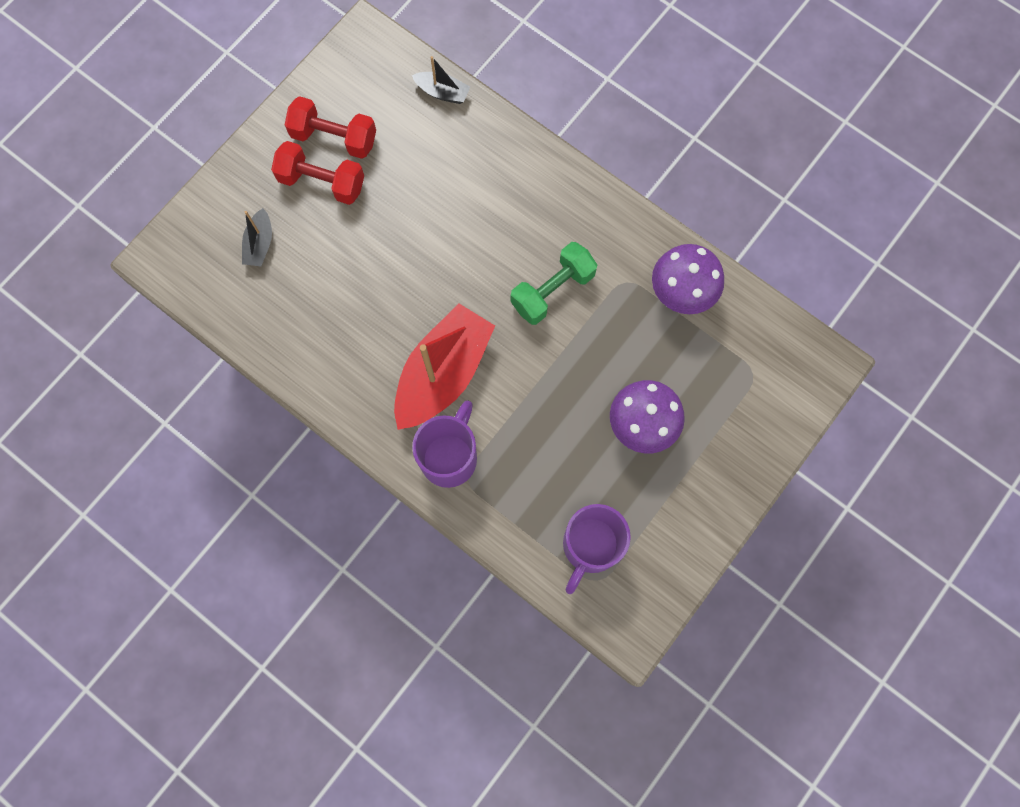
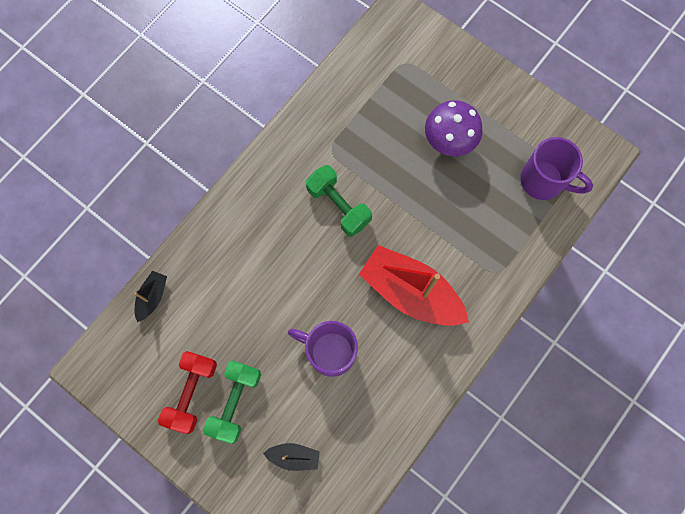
camera: 90 degrees left, 0 degrees up
red dumbbell [271,141,364,205] -> green dumbbell [203,361,261,444]
purple mug [412,400,477,488] -> purple mug moved to [288,321,358,377]
purple mushroom [652,244,724,314] -> none

